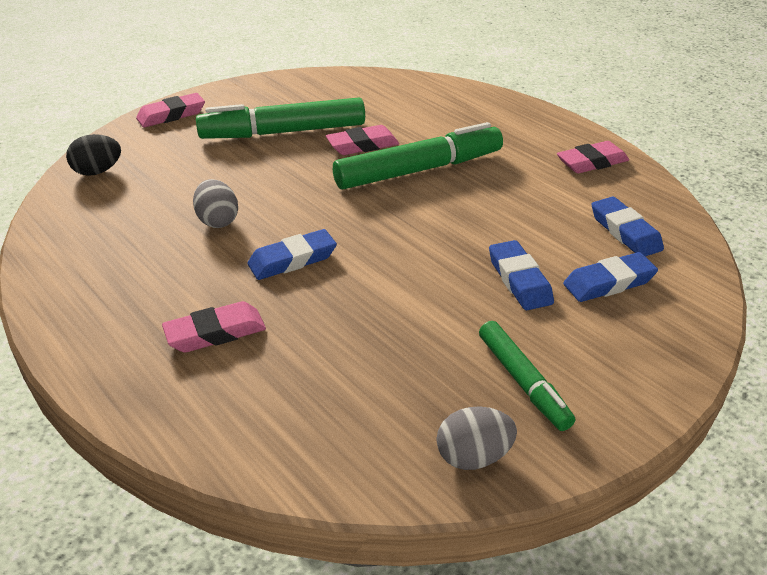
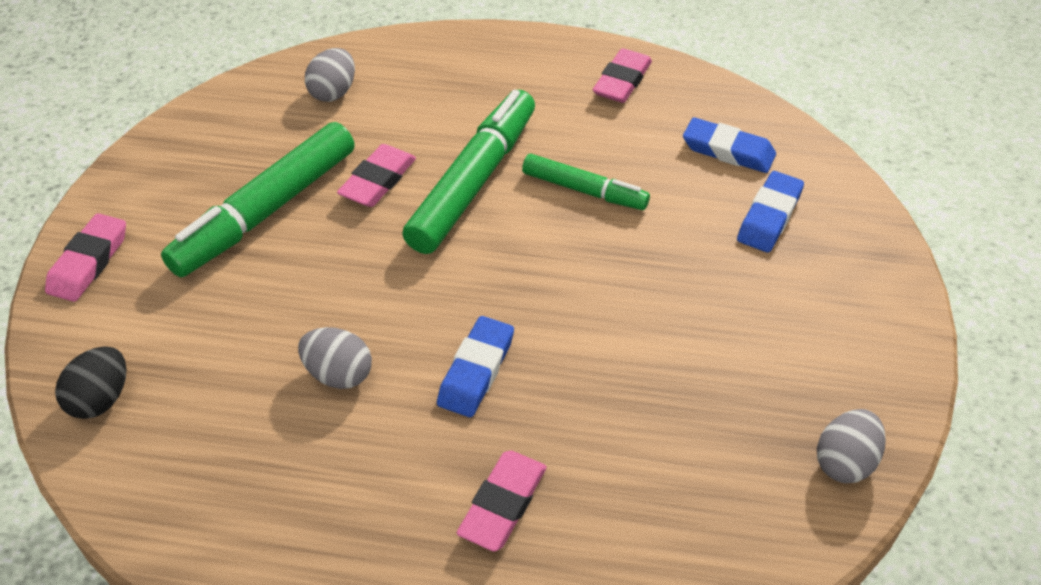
camera: 40 degrees left, 10 degrees up
green marker [479,321,575,431] -> green marker moved to [522,154,650,210]
blue eraser [489,240,554,310] -> none
none -> grey egg [305,48,355,102]

